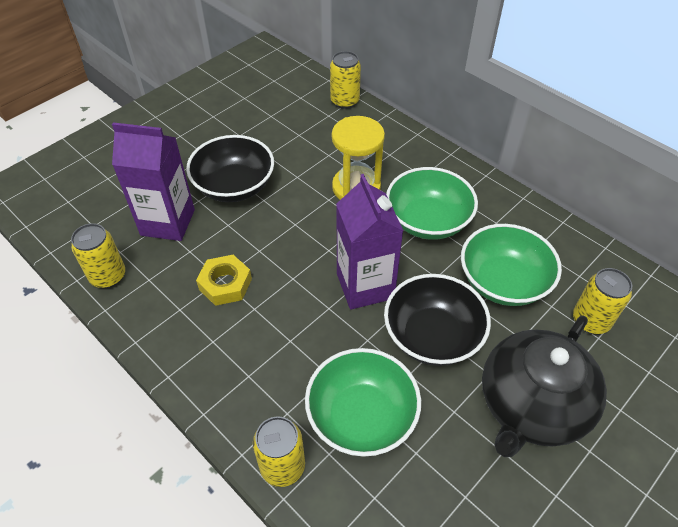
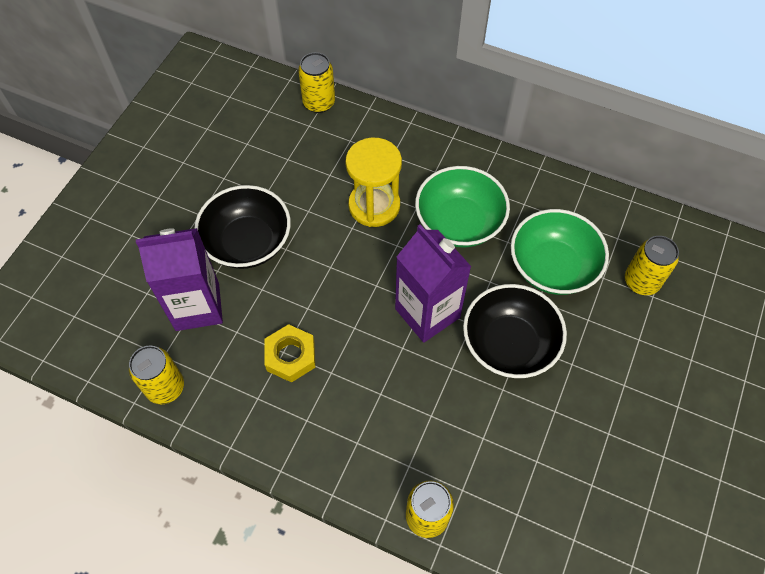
camera: 20 degrees left, 10 degrees up
green bowl [305,348,421,457] -> none
black teapot [482,315,607,457] -> none

